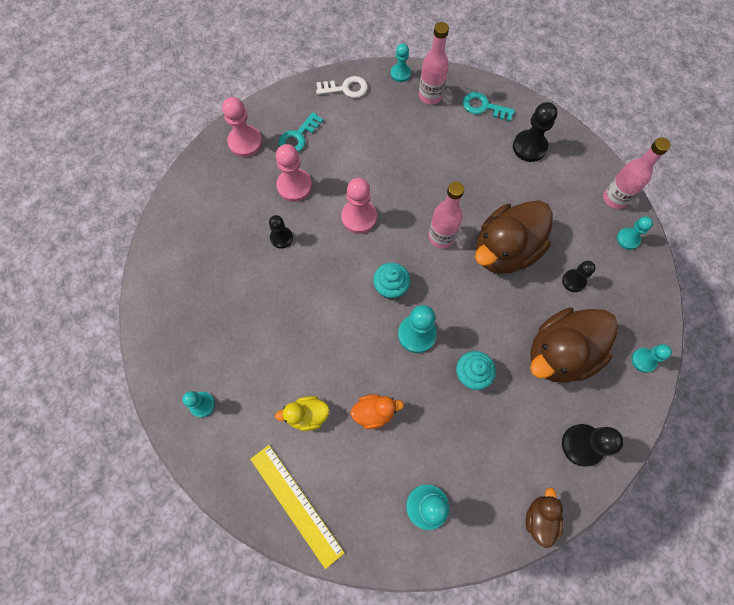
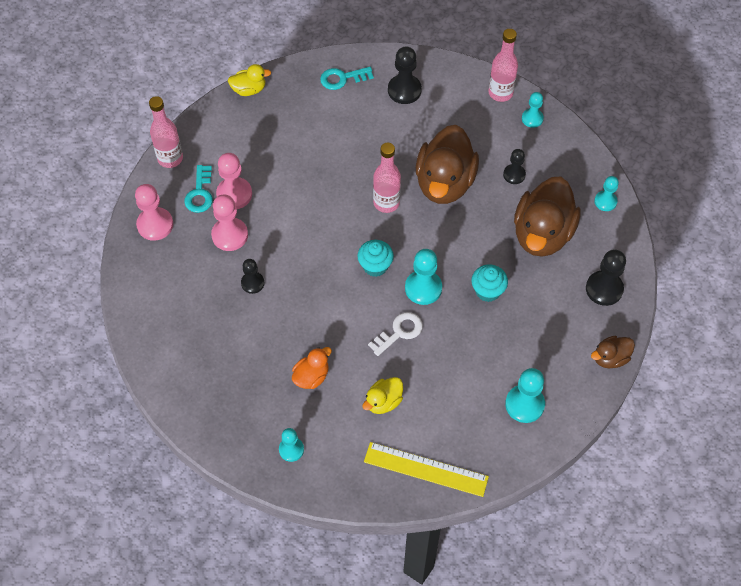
camera: 35 degrees left, 10 degrees down
white key [316,76,368,98] -> white key moved to [368,312,423,356]
pink pawn [341,178,377,234] -> pink pawn moved to [216,153,252,209]
orange duck [351,394,404,429] -> orange duck moved to [292,347,332,389]
turquoise pawn [391,44,411,82] -> yellow duck [228,64,271,96]
pink bottle [419,22,449,105] -> pink bottle moved to [149,96,183,168]
brown duck [526,487,563,548] -> brown duck turned 90 degrees counterclockwise [591,336,635,368]

